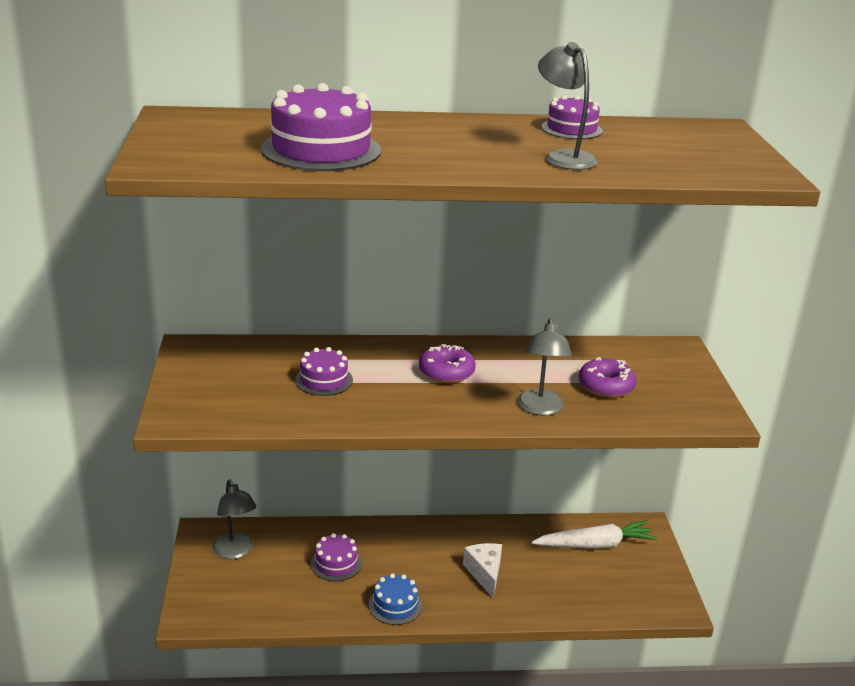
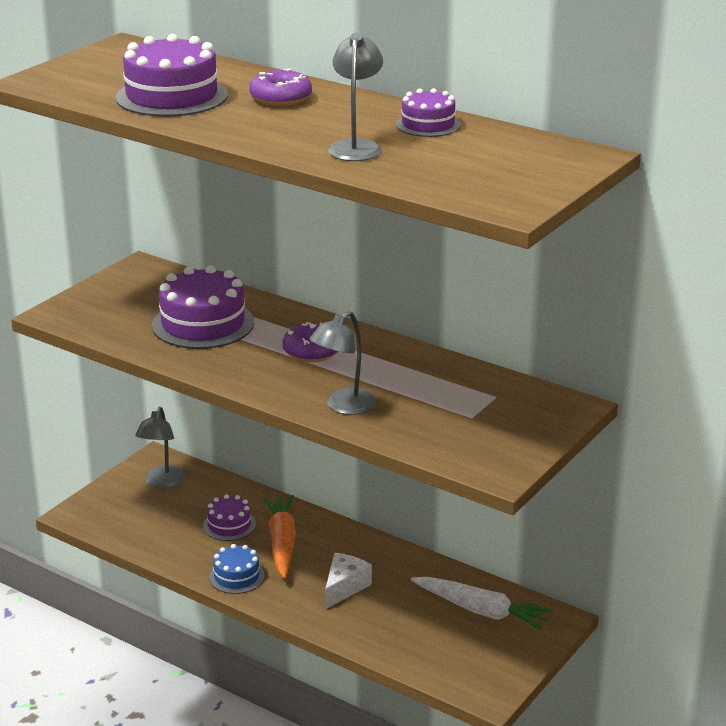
camera: 40 degrees right, 0 degrees up
purple cake [295,347,353,396] -> purple cake [152,265,254,349], size x1.79
purple donut [579,357,636,398] -> purple donut moved to [249,69,312,106]
none -> orange carrot [263,495,296,579]

